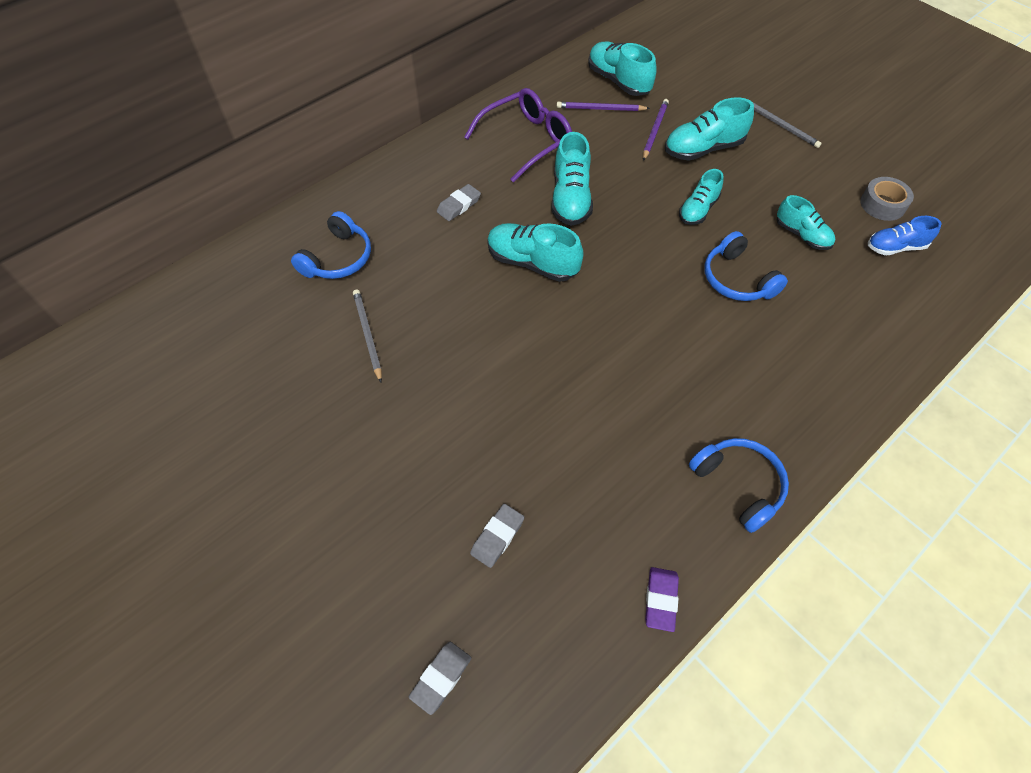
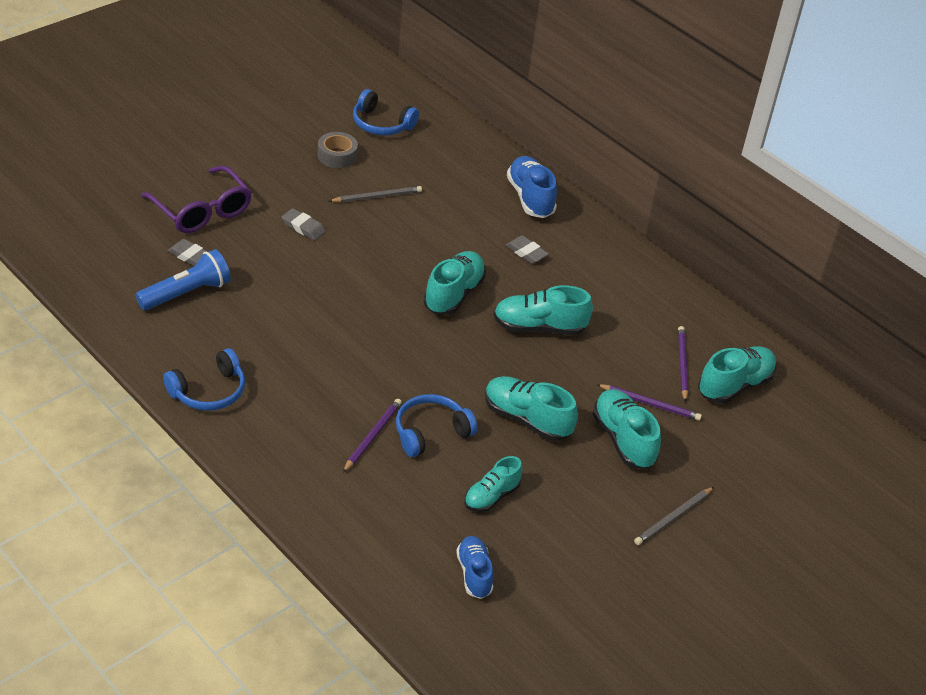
camera: 85 degrees right, 15 degrees down
blue headphones [291,211,371,279] -> blue headphones moved to [353,89,419,135]
grey eraser [409,642,471,715] -> grey eraser moved to [282,208,326,240]
purple glasses [464,88,572,183] -> purple glasses moved to [141,166,252,233]
purple eraser [645,567,679,632] -> none
turquoise shoe [679,169,723,225] -> turquoise shoe [485,376,578,441], size x1.52
grey tape [861,177,914,221] -> grey tape moved to [318,132,358,168]
none -> blue flashlight [136,249,231,310]
none -> purple pencil [343,399,402,472]
none -> blue shoe [507,156,557,218]

